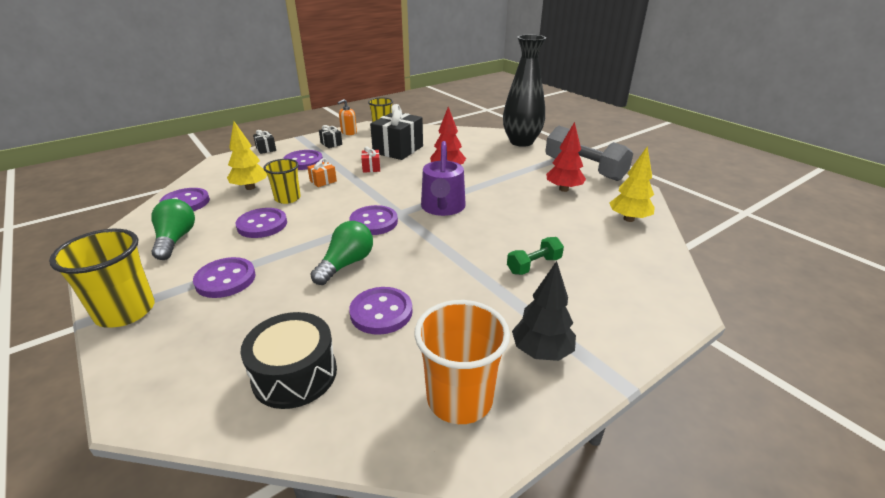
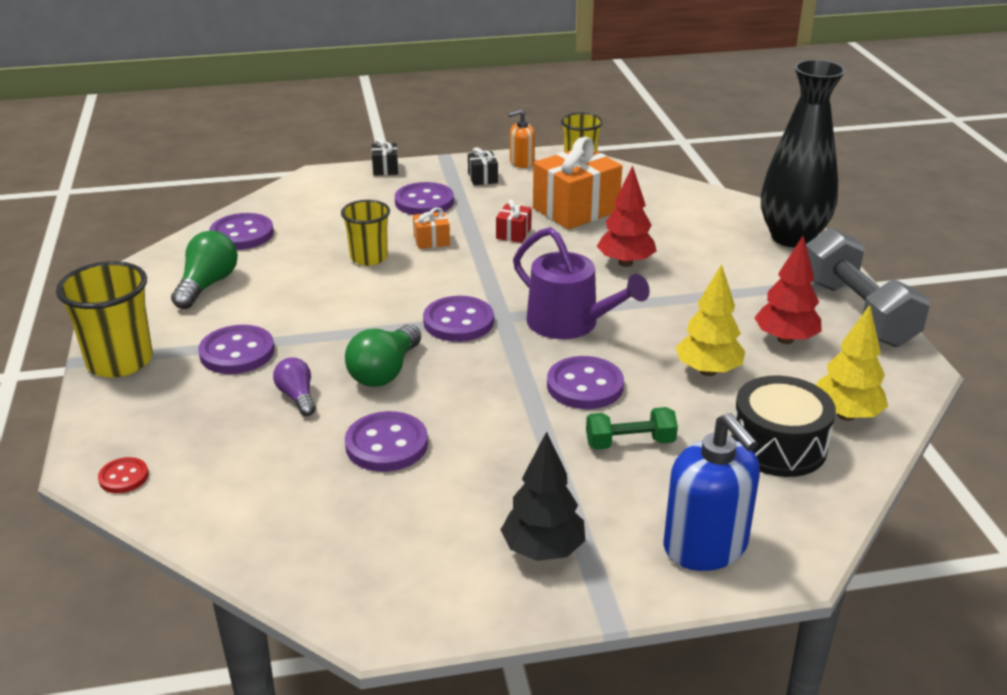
camera: 25 degrees right, 0 degrees up
yellow tree [227,121,267,190] -> yellow tree moved to [675,264,745,376]
purple button [236,208,287,238] -> purple button moved to [547,356,624,409]
black drum [240,312,337,409] -> black drum moved to [731,375,836,477]
green light bulb [310,221,373,285] -> green light bulb turned 150 degrees clockwise [345,324,421,387]
black gift [370,104,423,160] -> orange gift [533,137,622,229]
orange cup [414,300,510,424] -> none
purple watering can [421,141,466,216] -> purple watering can turned 75 degrees counterclockwise [513,227,650,339]
none -> red button [98,457,149,493]
none -> purple light bulb [273,357,316,416]
none -> blue soap dispenser [663,413,760,571]

